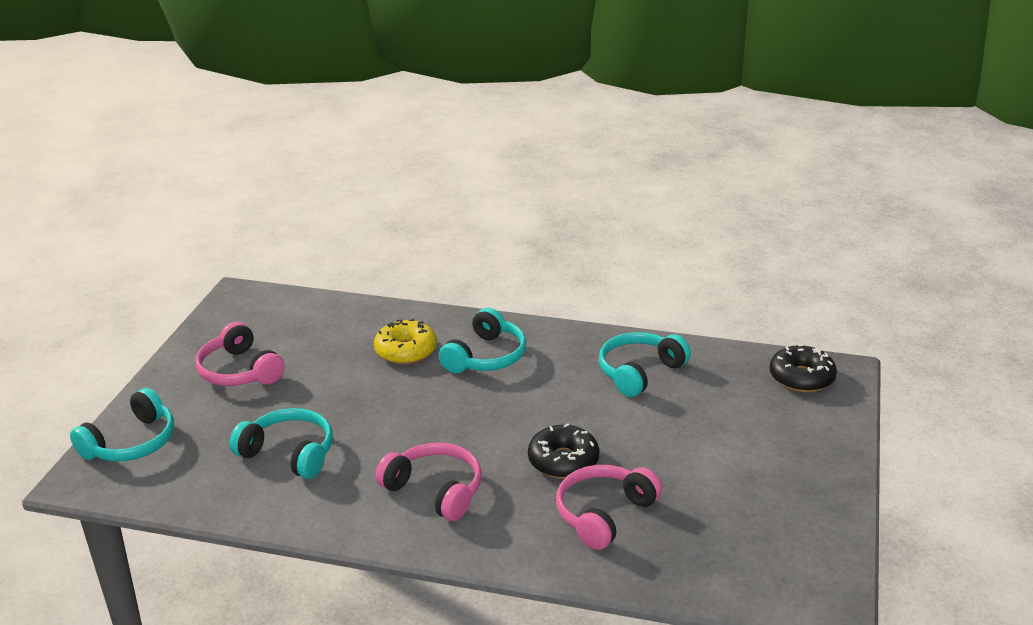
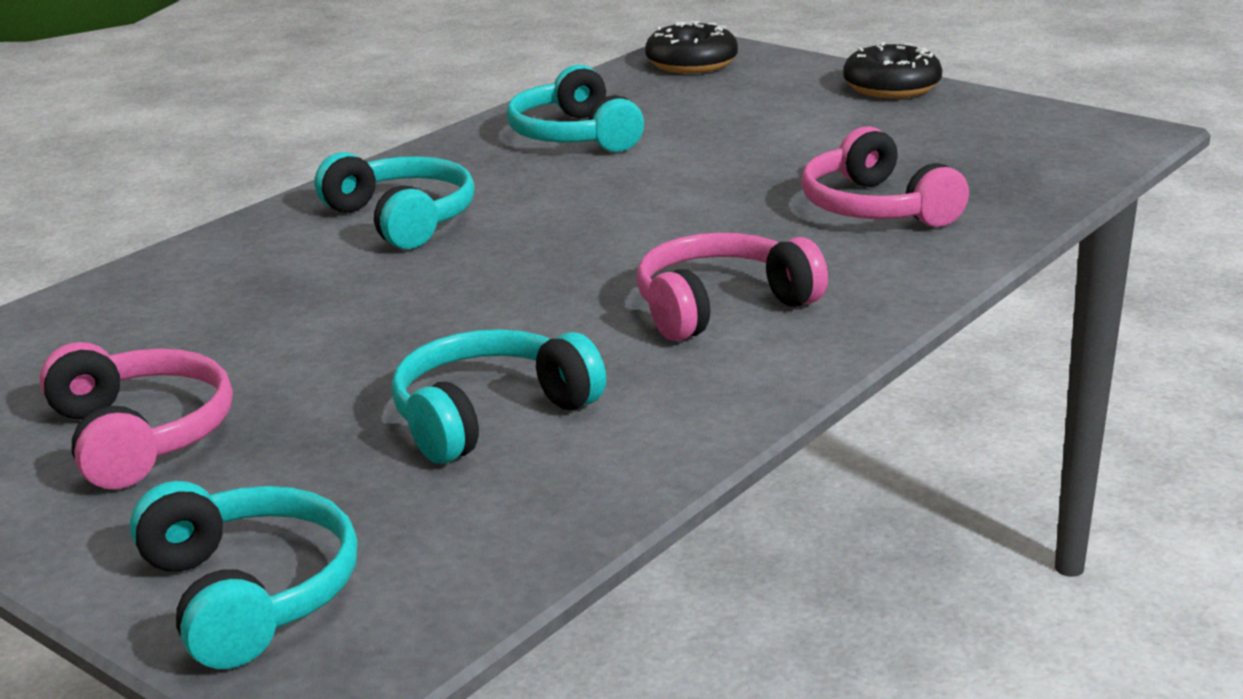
camera: 65 degrees left, 5 degrees down
pink headphones [195,322,285,386] -> pink headphones turned 105 degrees counterclockwise [40,342,233,489]
yellow donut [374,319,437,364] -> none
black donut [528,424,599,479] -> black donut moved to [843,42,942,98]

